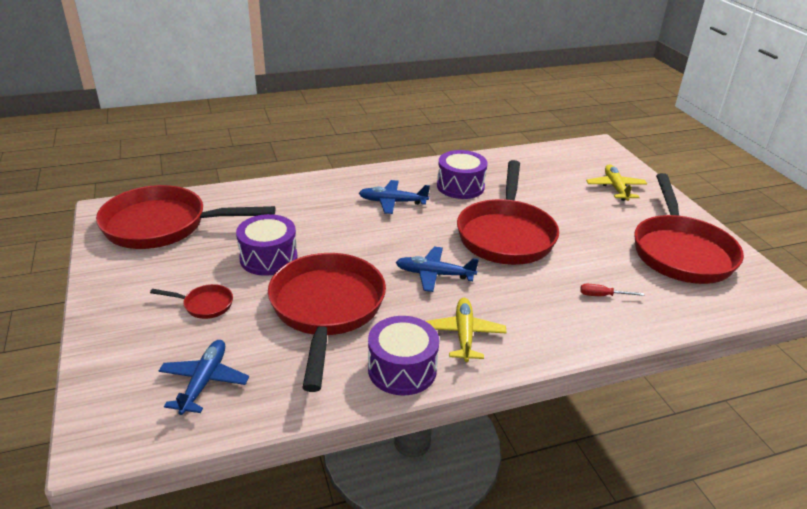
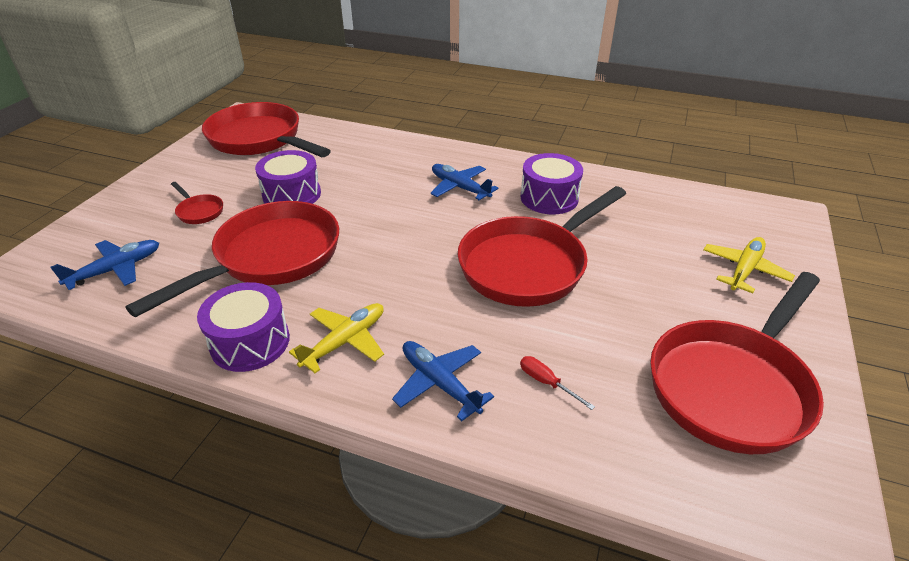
camera: 40 degrees right, 5 degrees up
blue plane [395,247,479,292] -> blue plane moved to [392,341,494,421]

